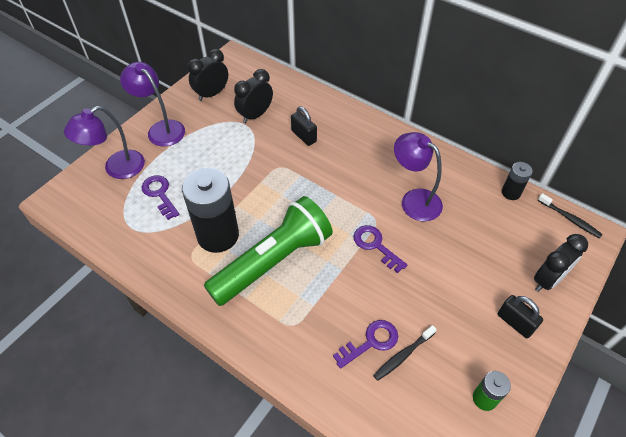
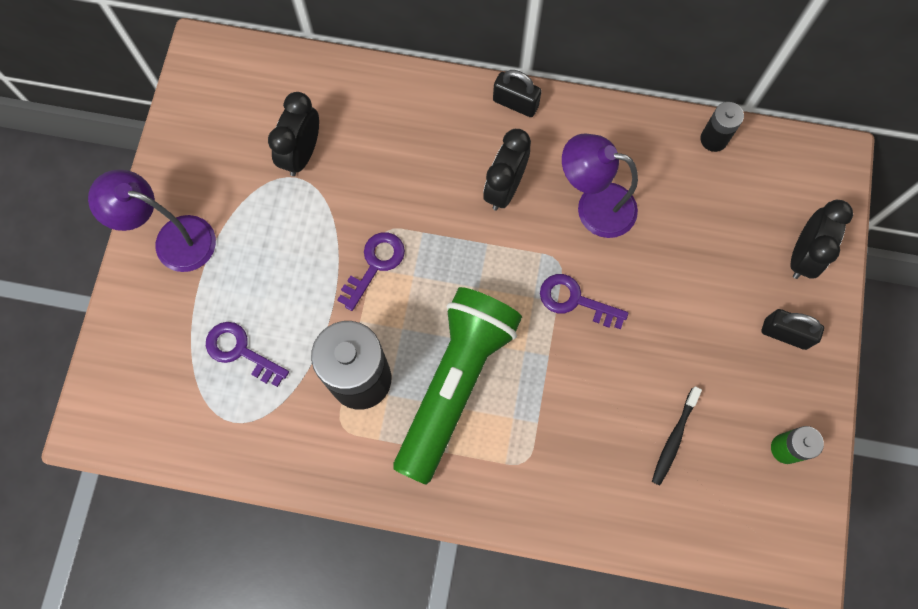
camera: 25 degrees left, 20 degrees up
purple lamp [64,106,145,179] -> none
black clock [187,49,228,101] -> black clock moved to [483,129,531,211]
black padlock [291,106,317,146] -> black padlock moved to [493,70,542,117]
purple key [333,320,398,369] -> purple key moved to [337,232,405,311]
black toothbrush [538,193,603,238] -> none

